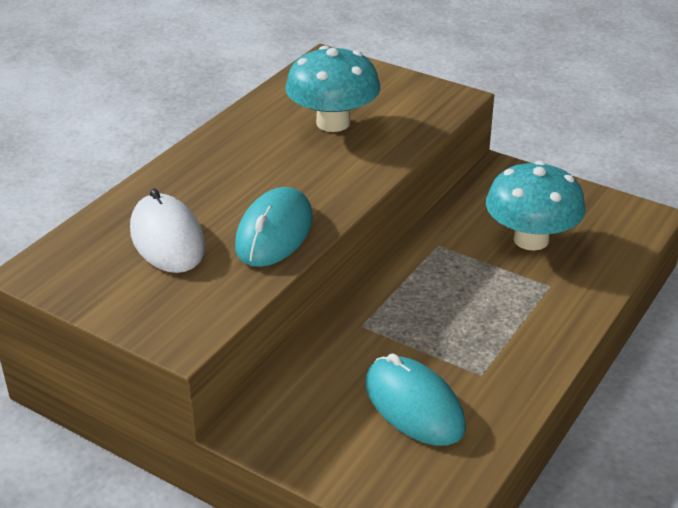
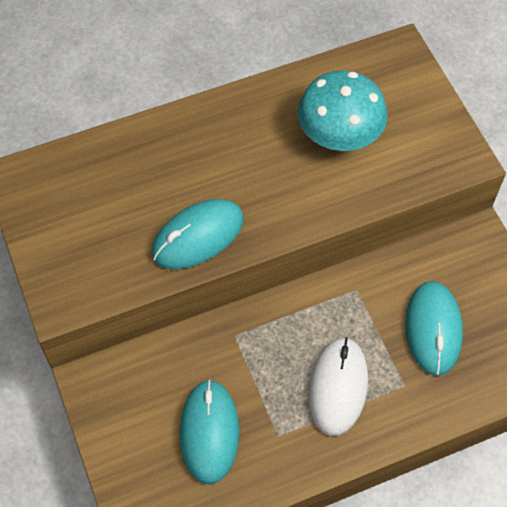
camera: 35 degrees right, 25 degrees up
white mouse [130,189,205,273] -> white mouse moved to [308,337,368,436]
turquoise mushroom [486,161,586,251] -> turquoise mouse [405,281,463,376]

